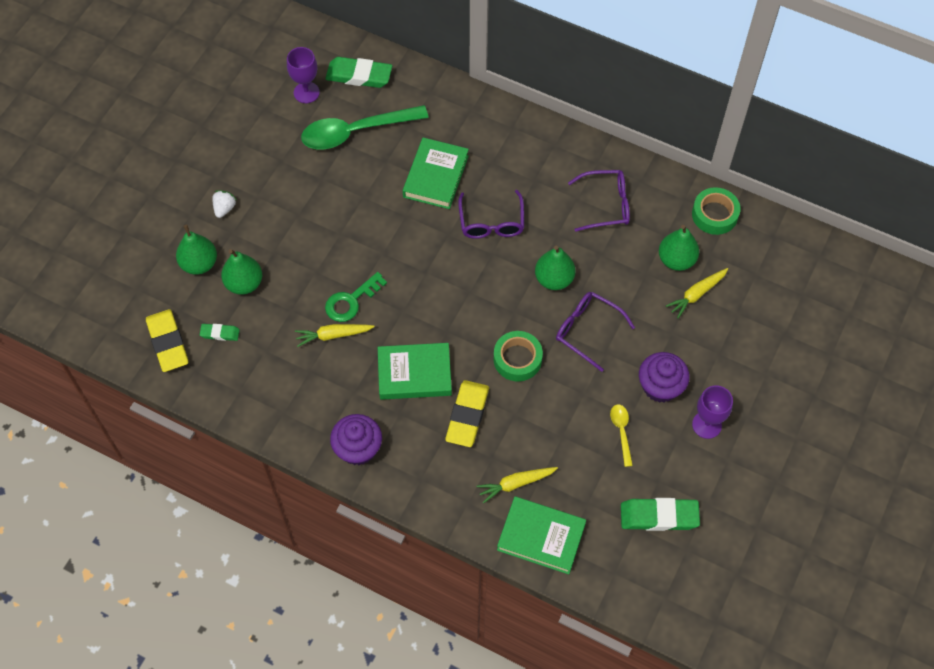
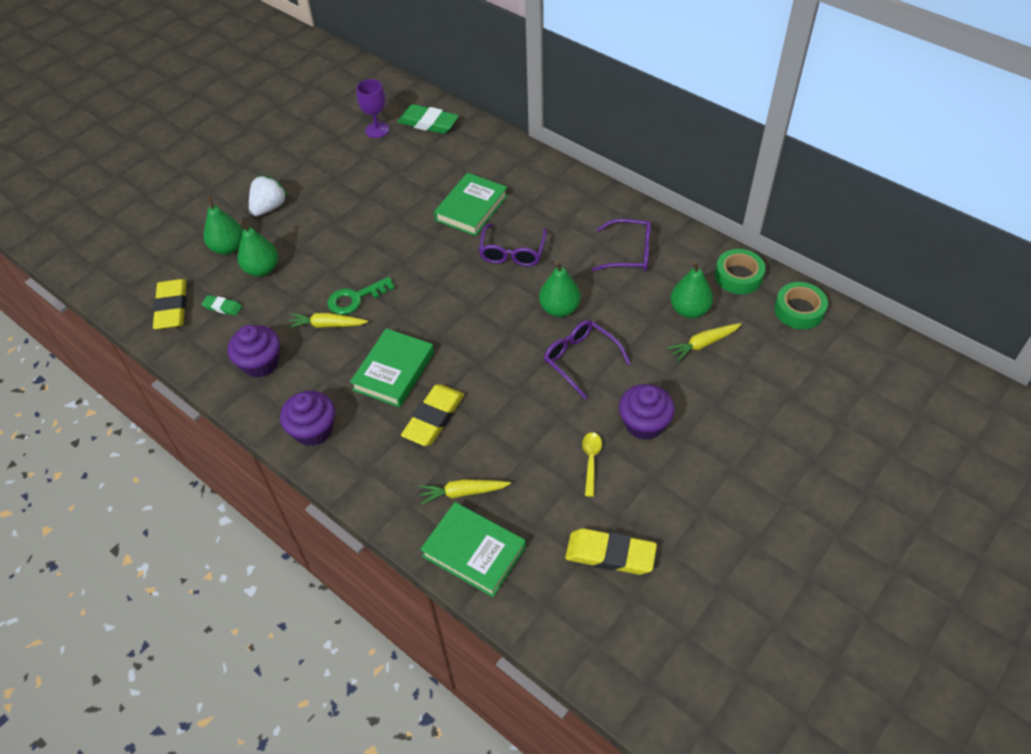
camera: 15 degrees right, 10 degrees down
white strawberry [212,190,237,218] -> white strawberry [249,175,288,216], size x1.60
green spoon [301,105,429,150] -> none
green book [378,343,452,400] -> green book turned 75 degrees counterclockwise [350,328,434,407]
green tape [494,331,543,381] -> green tape moved to [774,282,828,329]
green eraser [621,498,700,531] -> yellow eraser [565,528,657,575]
purple goblet [692,386,733,439] -> none
none -> purple cupcake [228,325,280,378]

